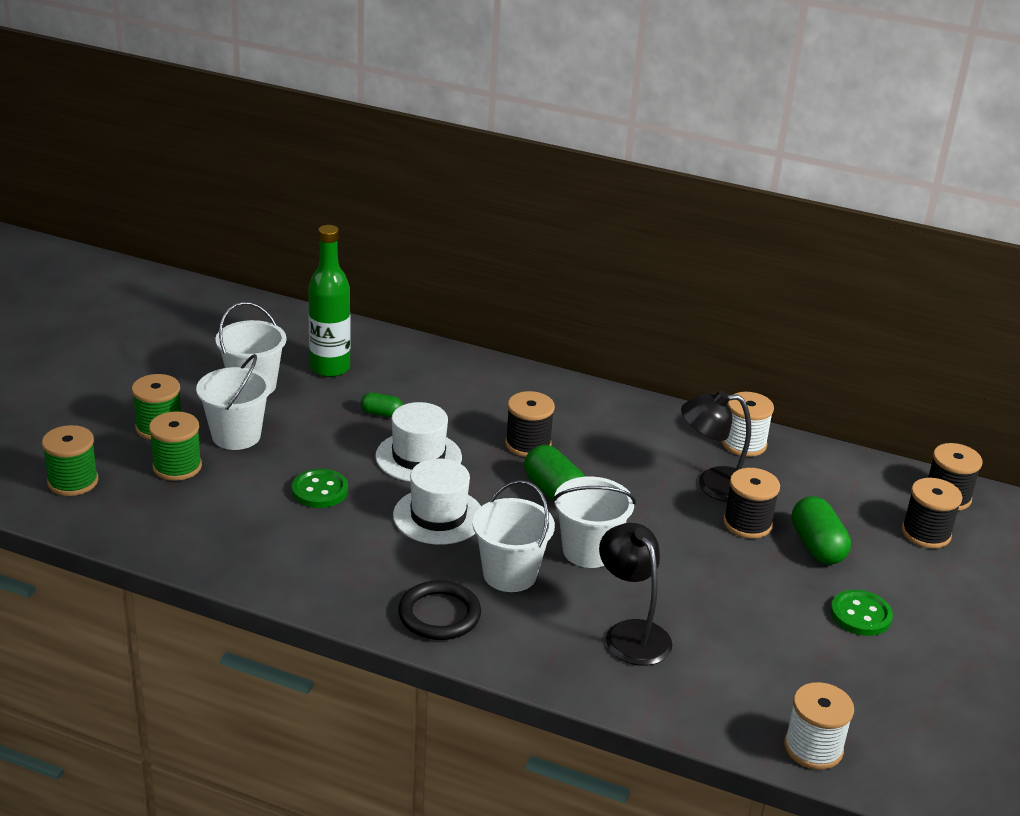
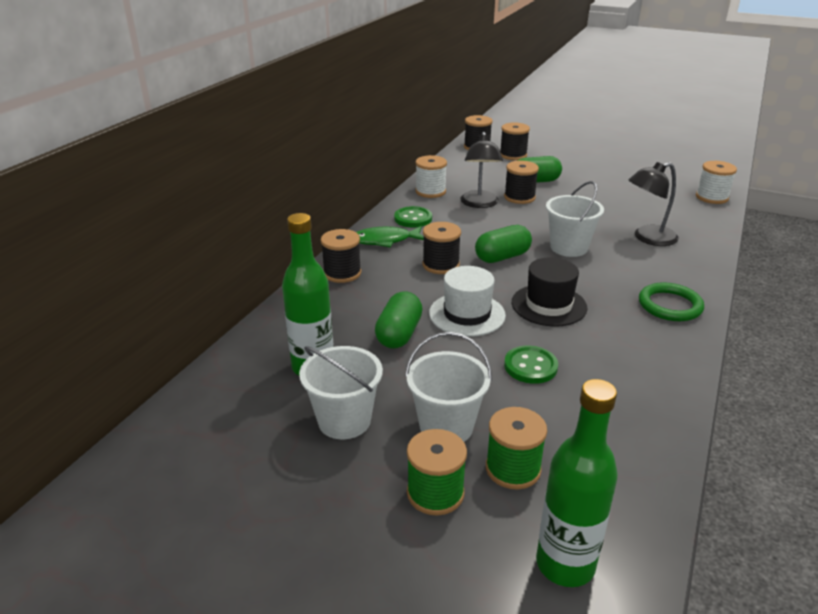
camera: 85 degrees left, 0 degrees up
green spool [42,425,98,496] -> green bottle [536,379,618,587]
green capsule [361,392,403,418] -> green capsule [375,291,423,349], size x1.77
white hat [393,458,481,545] -> black hat [512,258,587,327]
black ring [398,580,481,640] -> green ring [639,282,704,321]
white bucket [472,480,555,592] -> none
green button [831,590,893,636] -> green button moved to [394,206,432,228]
none -> black spool [321,229,361,283]
none -> green fish [356,226,424,247]

